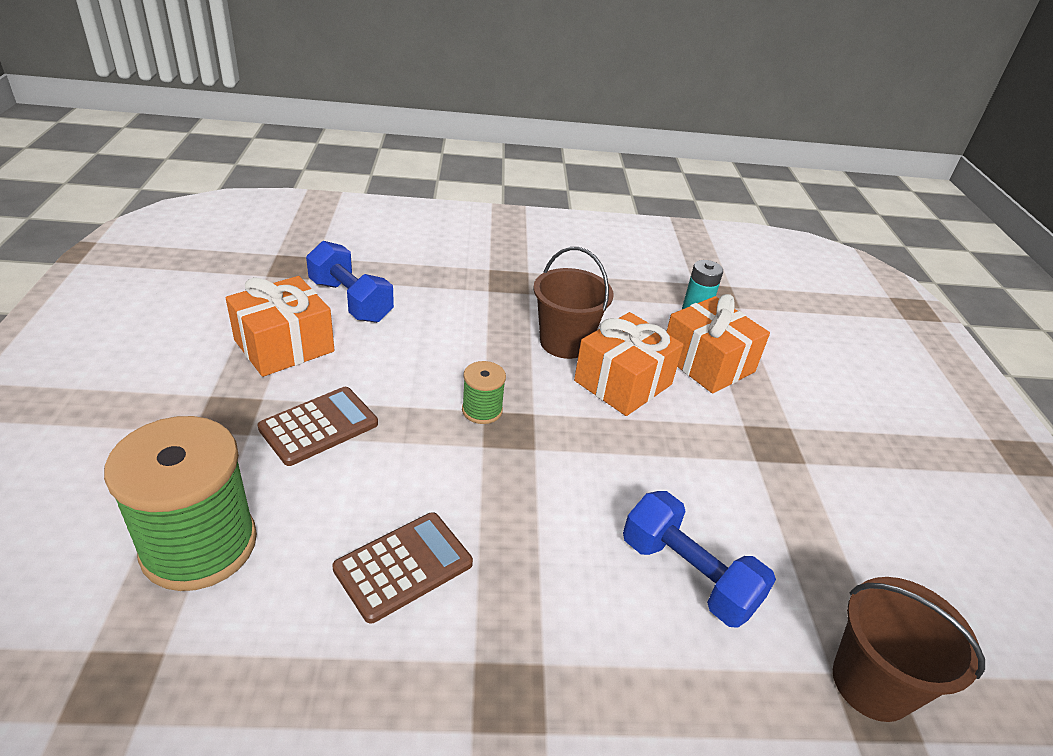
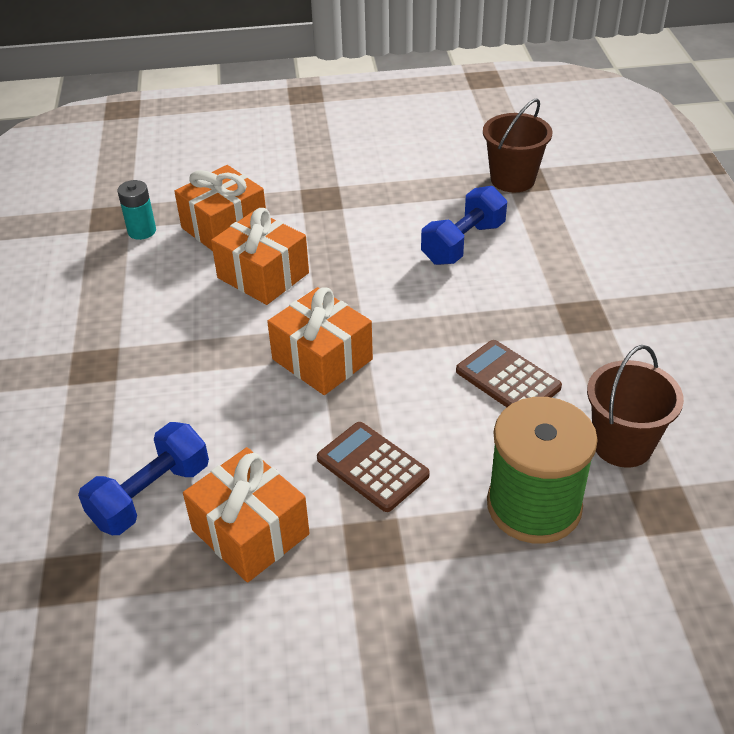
camera: 90 degrees left, 5 degrees up
green spool [462,361,506,424] -> orange gift [267,287,373,395]
brown bucket [533,247,613,359] -> brown bucket moved to [587,345,684,468]

